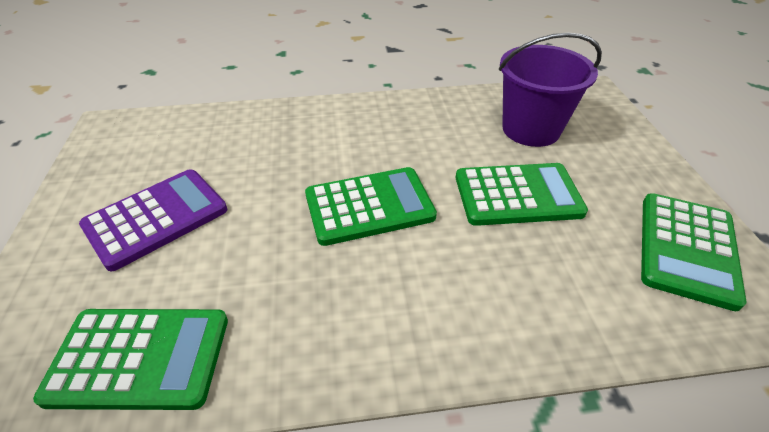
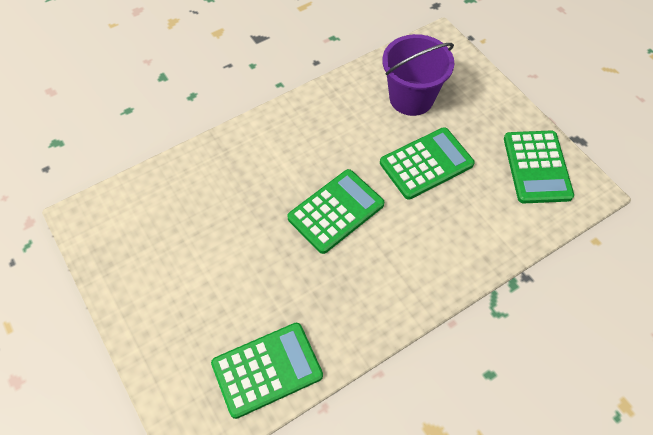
camera: 25 degrees left, 15 degrees up
purple calculator [79,169,227,271] -> none

